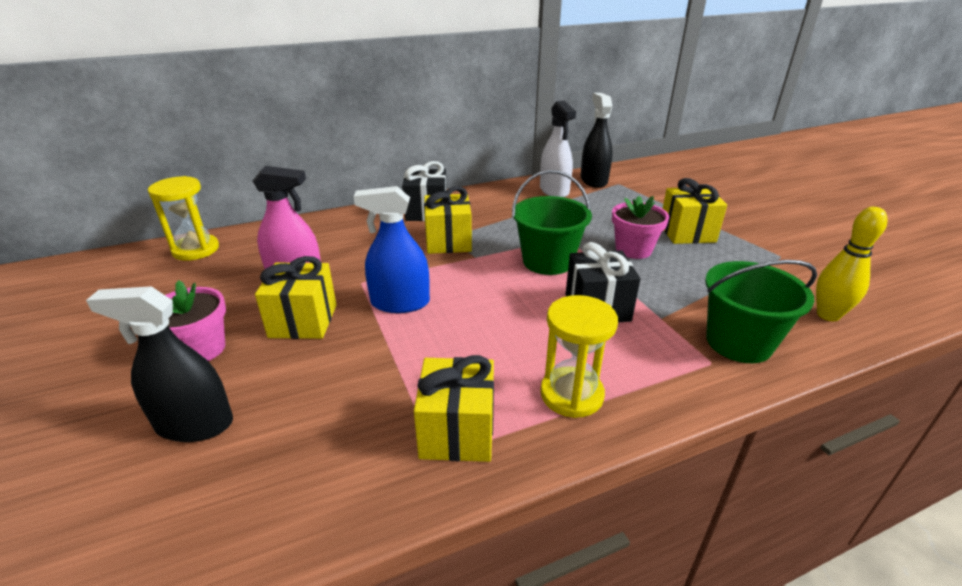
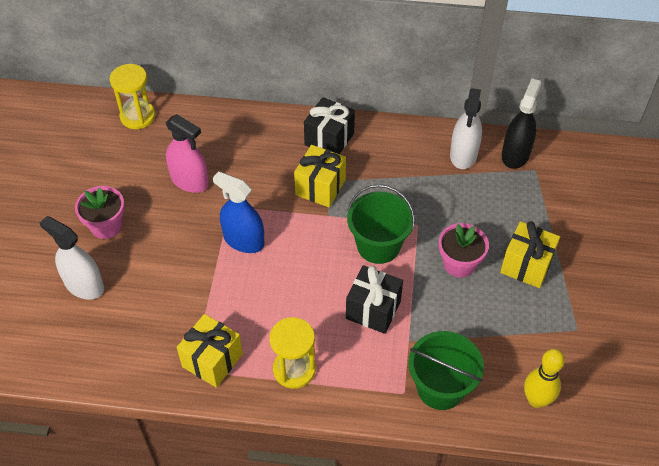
camera: 30 degrees right, 20 degrees up
black spray bottle [86,286,233,442] -> white spray bottle [40,216,104,300]
yellow gift [255,256,336,339] -> none

